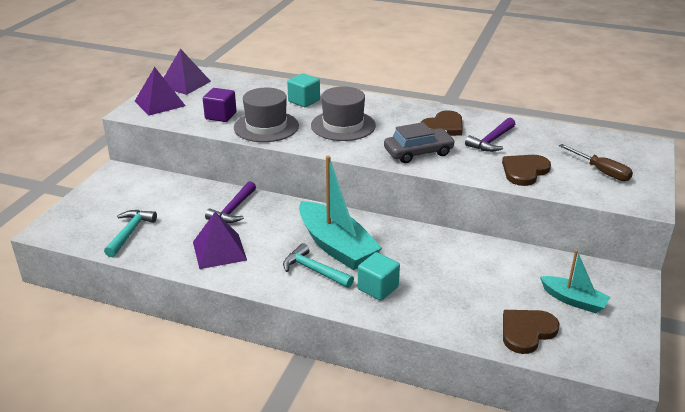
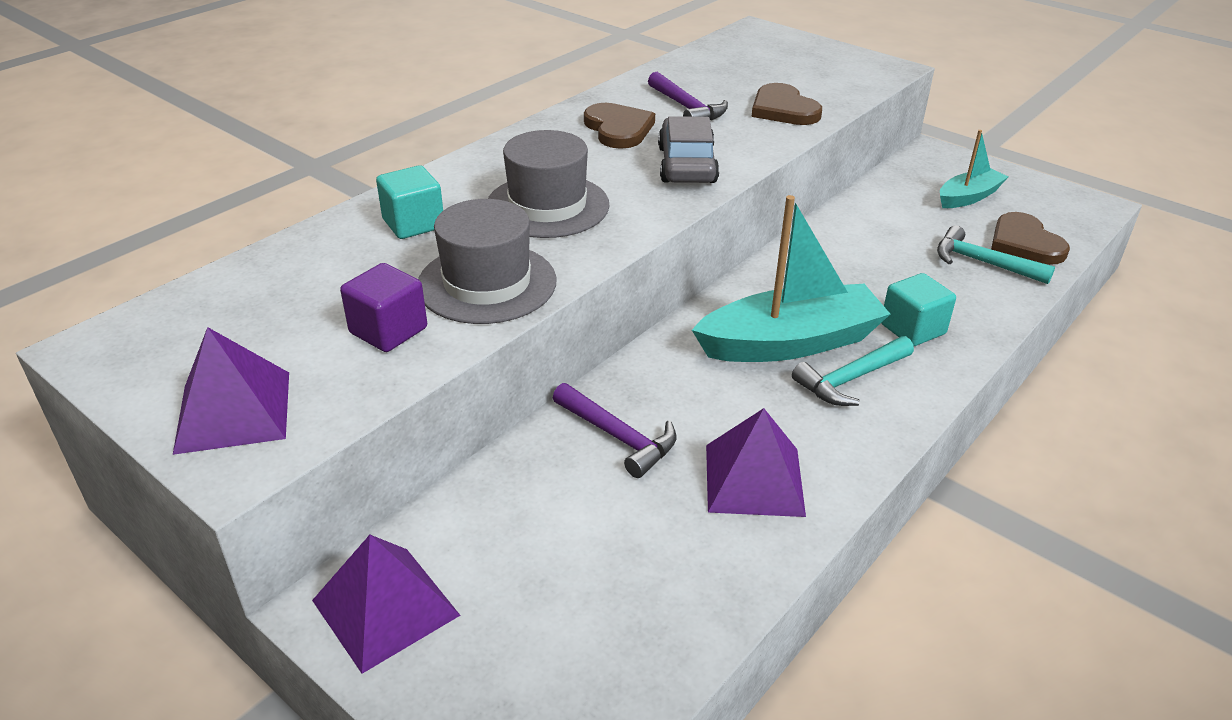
camera: 70 degrees left, 5 degrees up
turquoise hammer [104,210,157,257] -> turquoise hammer moved to [937,225,1055,284]
purple pyramid [164,48,211,95] -> purple pyramid moved to [312,535,461,674]
brown screwdriver [559,144,633,181] -> none

